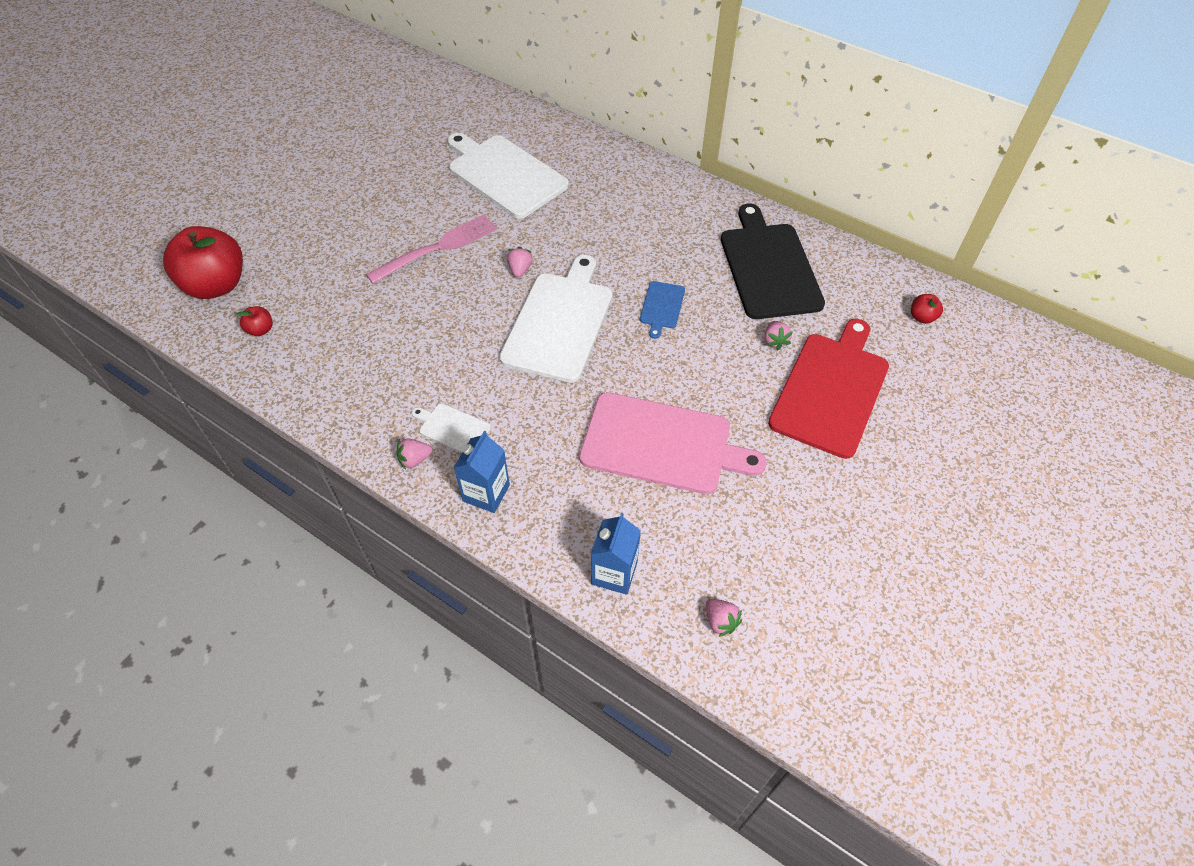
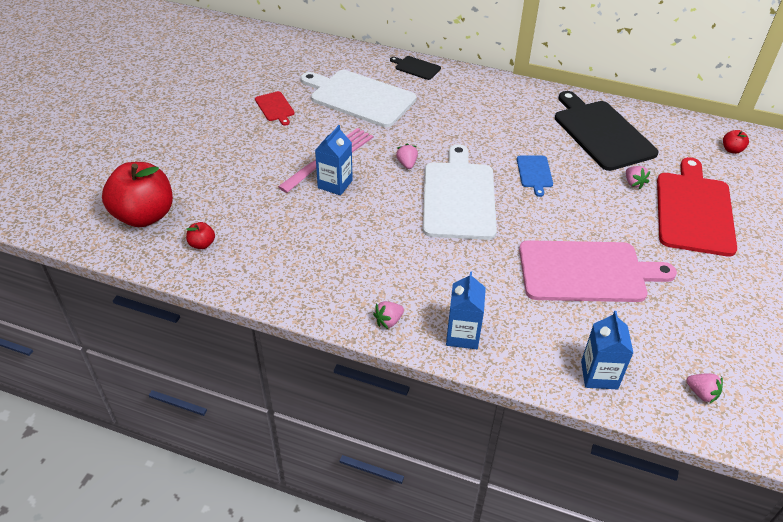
camera: 15 degrees left, 10 degrees down
white cutting board [412,403,491,452] -> none
none -> red cutting board [255,91,295,126]
none -> blue carton [315,125,353,196]
none -> black cutting board [390,56,441,80]

